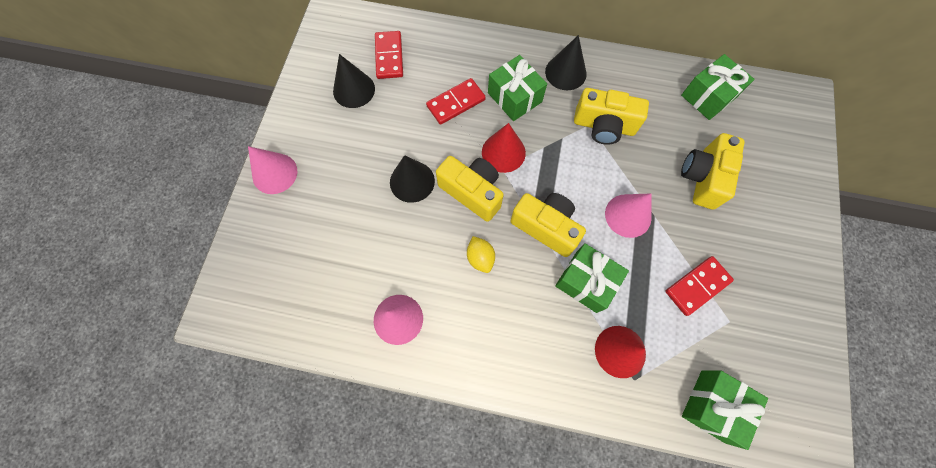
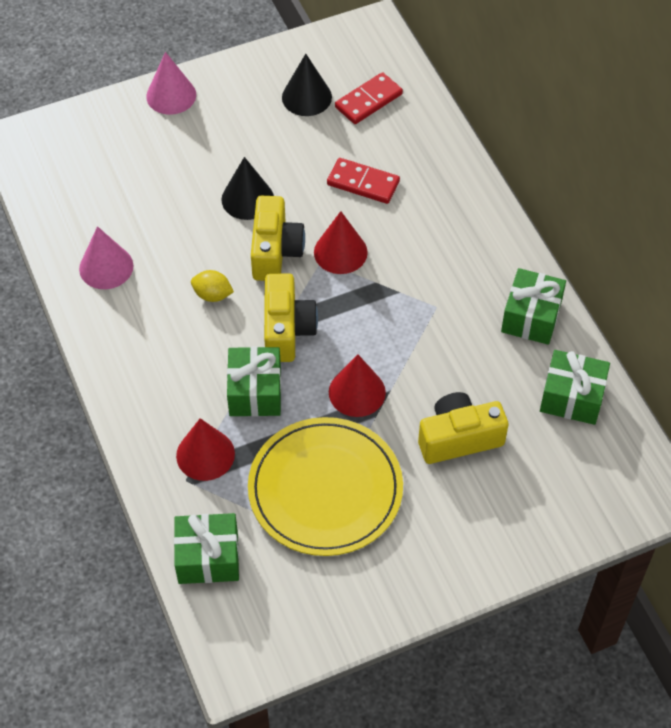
camera: 55 degrees right, 15 degrees down
yellow lemon [467,236,495,273] -> yellow lemon turned 75 degrees clockwise [191,270,234,302]
green gift [488,55,547,121] -> green gift moved to [501,268,566,345]
black cone [545,35,587,90] -> none
yellow camera [574,88,649,144] -> none
pink cone [605,193,652,238] -> red cone [329,354,386,417]
red domino [665,256,734,316] -> yellow plate [248,417,403,556]

